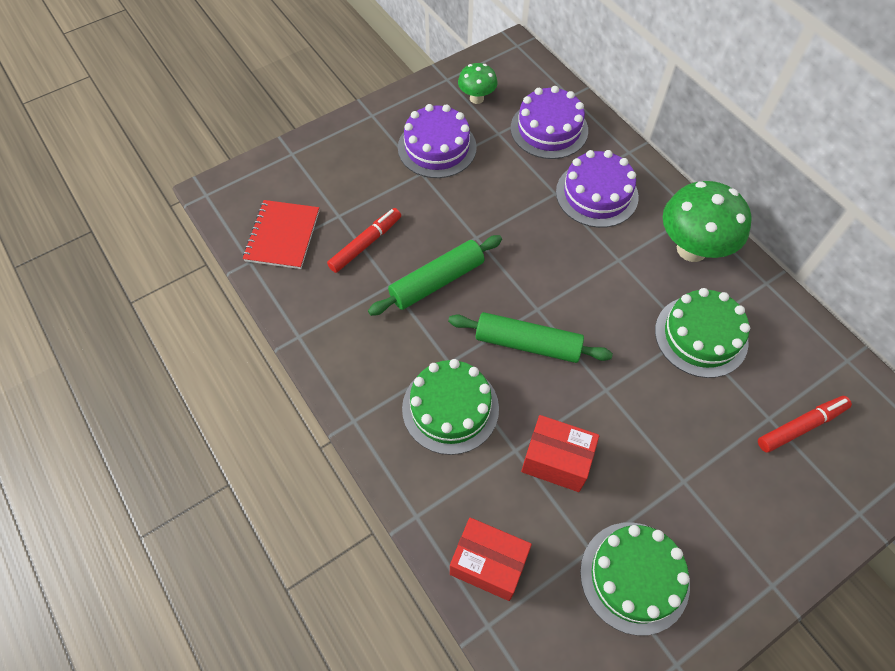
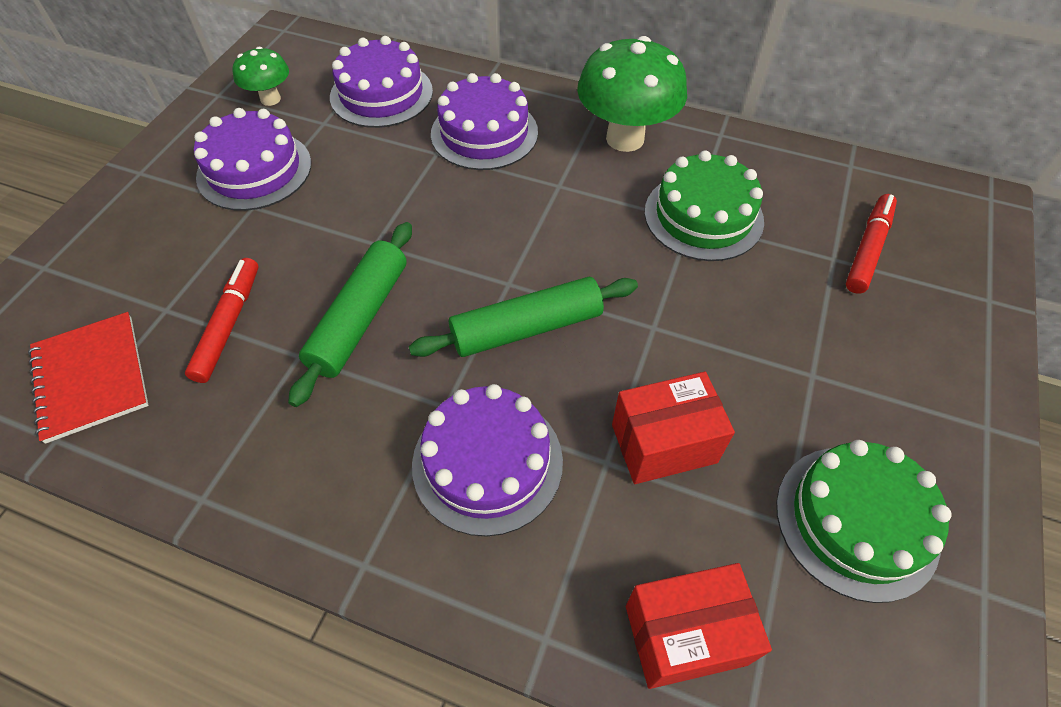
camera: 35 degrees left, 5 degrees down
green cake [402,359,499,455] -> purple cake [412,384,563,536]

